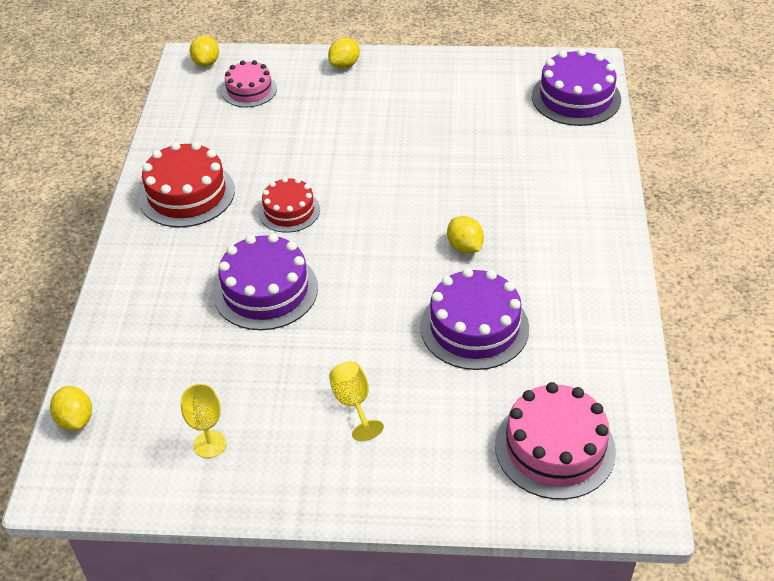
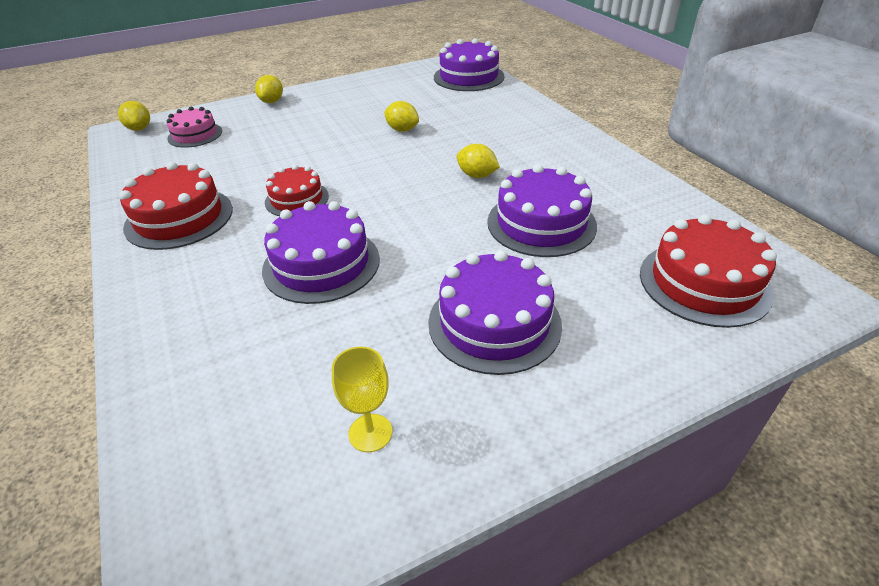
camera: 30 degrees left, 5 degrees down
yellow lemon [50,386,92,431] -> yellow lemon moved to [384,101,419,132]
yellow goblet [329,361,384,441] -> purple cake [428,250,562,375]
pink cake [495,382,616,500] -> red cake [640,214,777,328]

